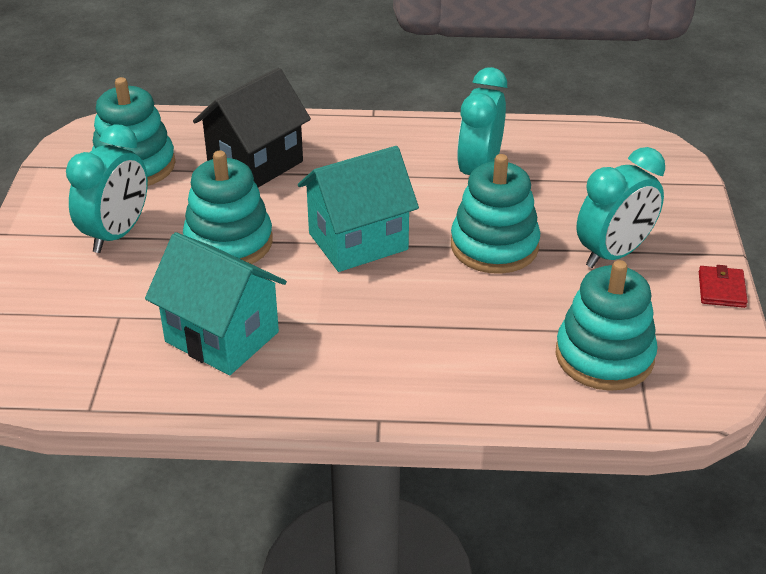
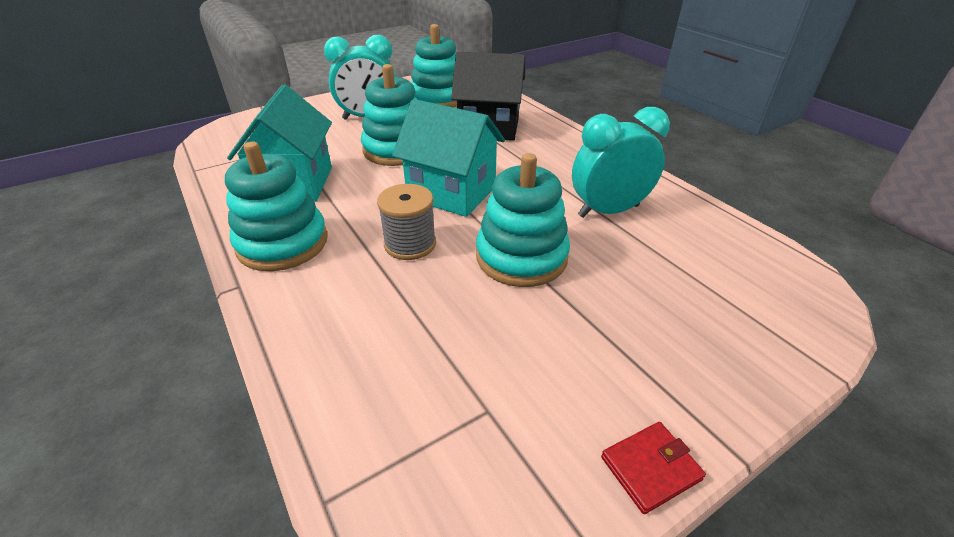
camera: 55 degrees right, 0 degrees up
turquoise stacking toy [556,260,658,391] -> turquoise stacking toy moved to [225,141,328,271]
turquoise clock [576,147,665,268] -> none
none -> grey spool [377,184,436,260]

